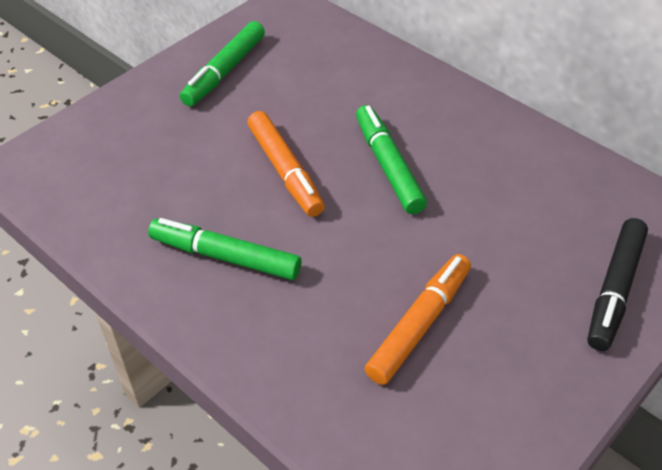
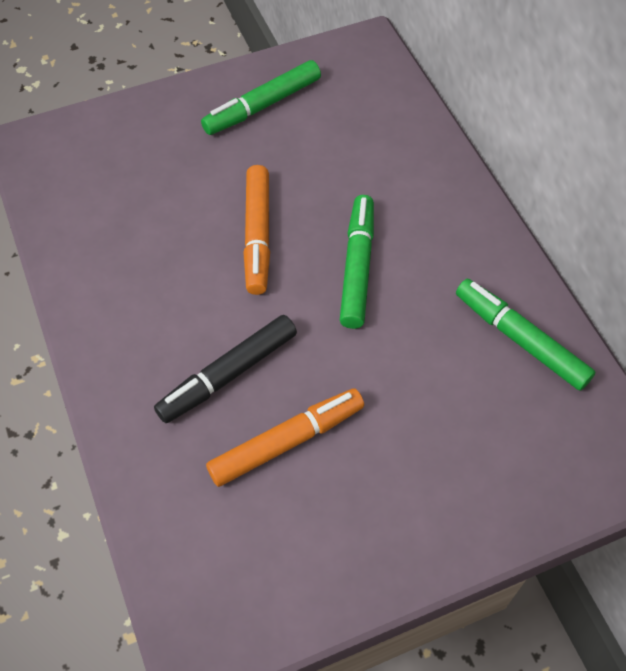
camera: 25 degrees right, 10 degrees up
green marker [148,218,301,280] -> green marker moved to [456,279,595,391]
black marker [587,218,648,351] -> black marker moved to [154,315,297,423]

